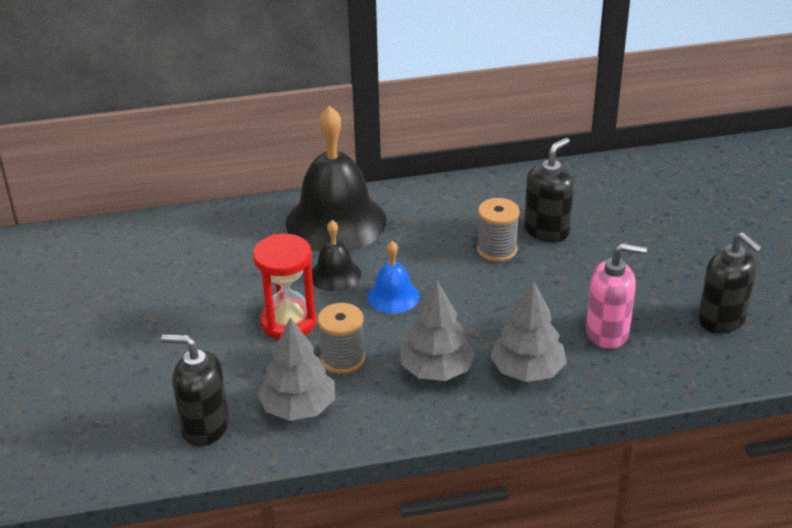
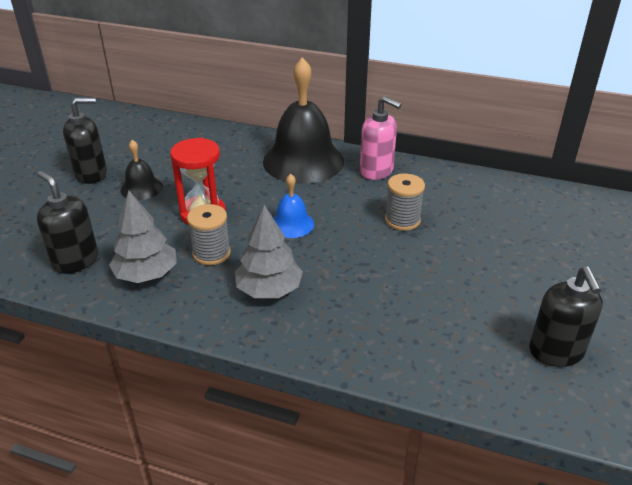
camera: 30 degrees right, 0 degrees up
black bell [312,220,361,291] -> black bell moved to [120,140,163,200]
grey tree [490,281,567,382] -> none
black soap dispenser [524,138,574,242] -> black soap dispenser moved to [63,98,107,184]
pink soap dispenser [586,243,647,349] -> pink soap dispenser moved to [360,96,402,180]

